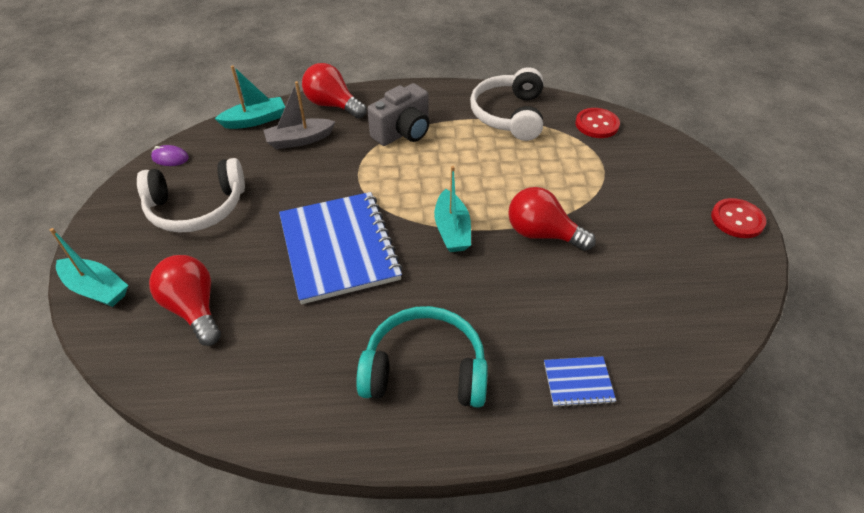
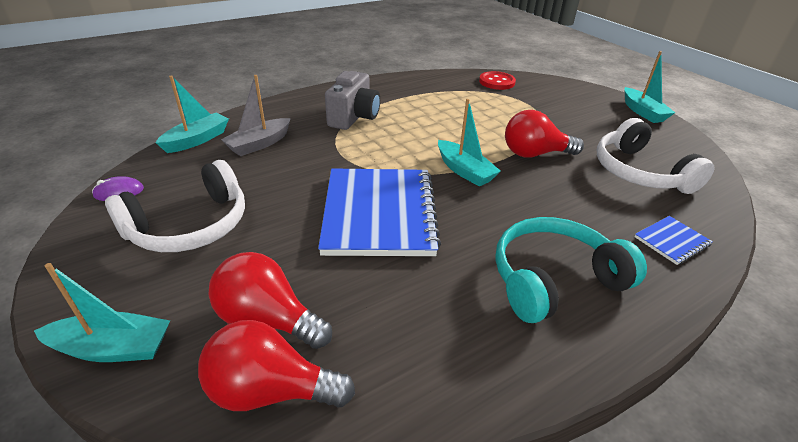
camera: 30 degrees left, 10 degrees down
blue notebook [279,192,403,304] -> blue notebook turned 45 degrees clockwise [318,168,441,256]
red light bulb [302,63,367,119] -> red light bulb moved to [198,320,355,411]
white headphones [470,67,543,141] -> white headphones moved to [597,118,715,194]
red button [711,198,766,238] -> turquoise boat [624,51,675,123]

